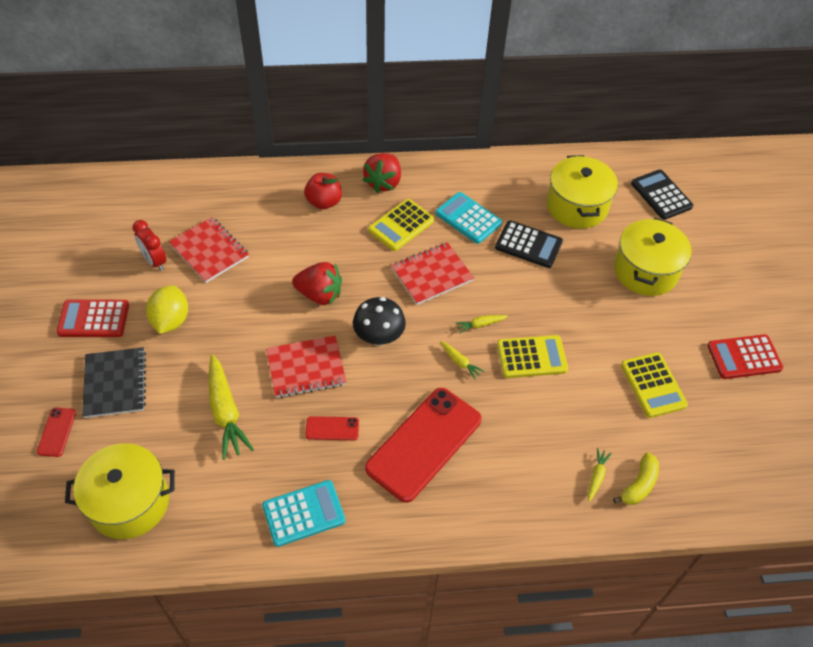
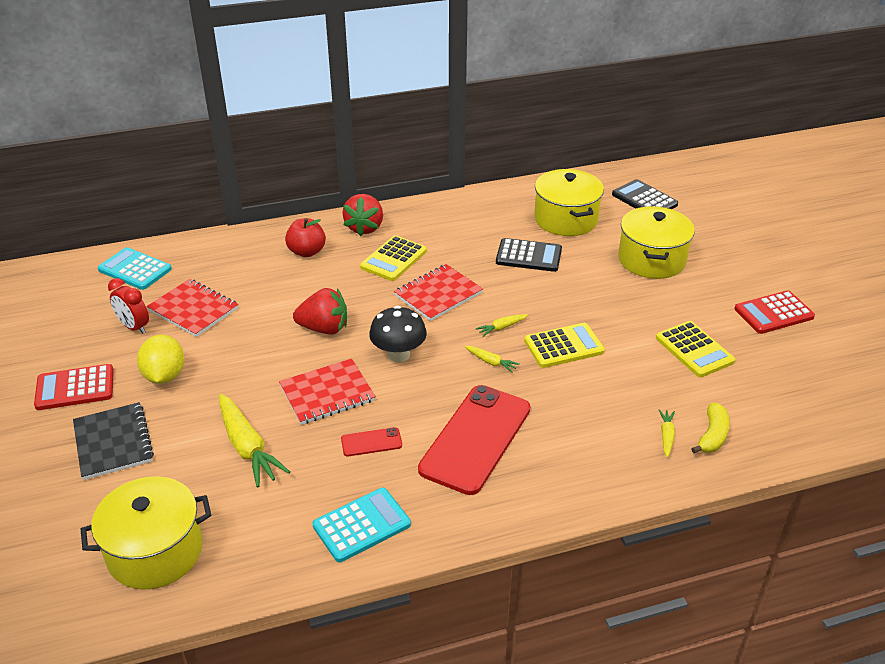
camera: 10 degrees left, 15 degrees down
red phone [37,408,76,457] -> none
turquoise calculator [435,192,502,244] -> turquoise calculator moved to [98,247,172,290]

